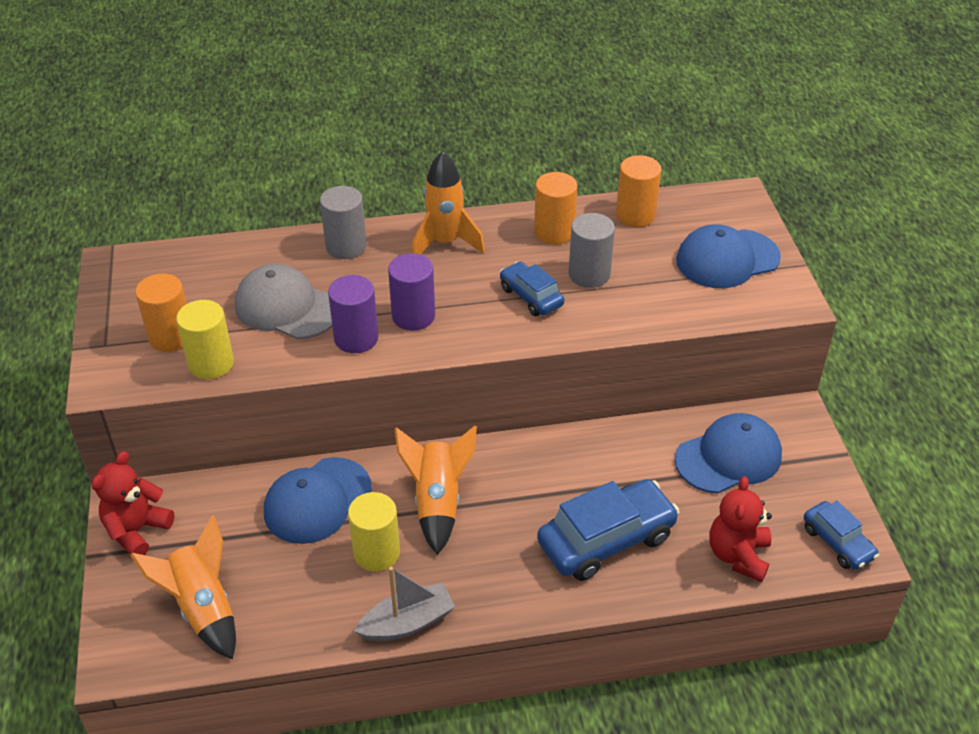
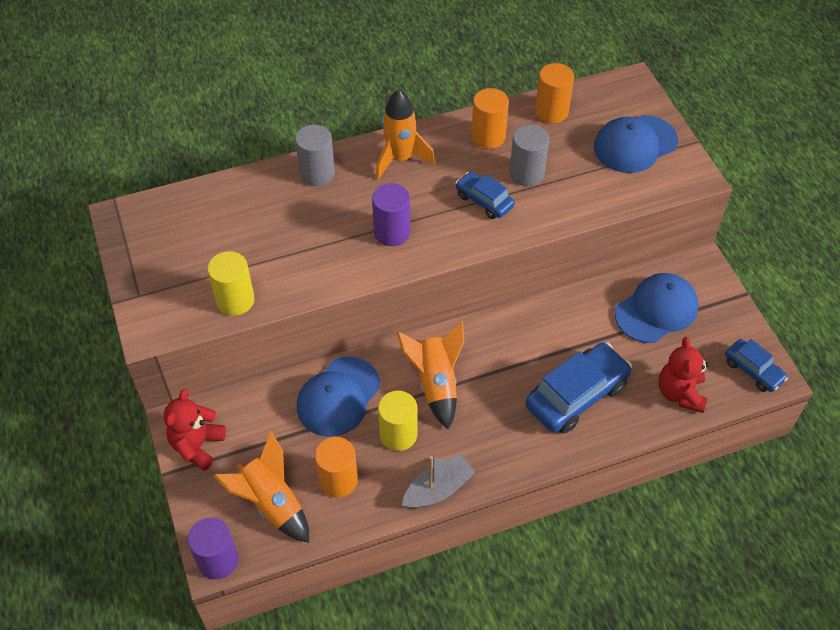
camera: 10 degrees left, 10 degrees up
orange cylinder [135,273,186,352] -> orange cylinder moved to [315,437,358,498]
grey cap [235,264,332,339] -> none
purple cylinder [328,275,378,353] -> purple cylinder moved to [188,518,238,580]

